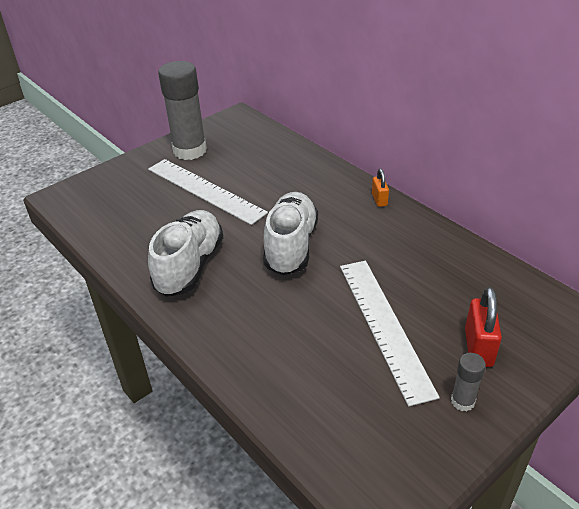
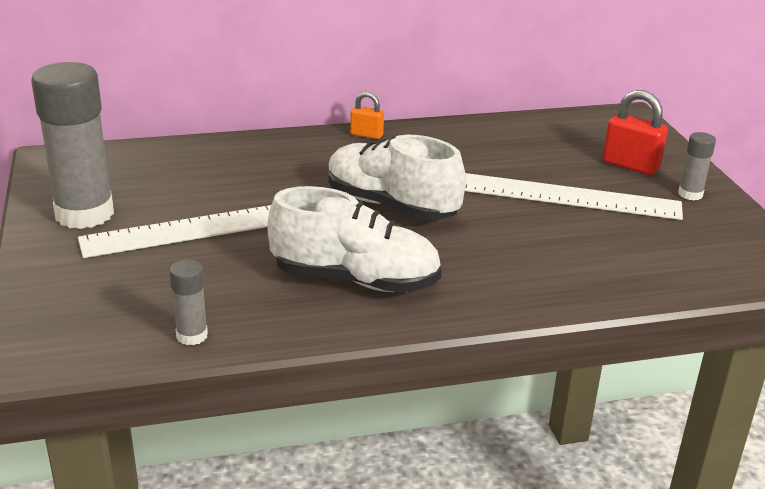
camera: 65 degrees left, 10 degrees down
white shoe [148,210,224,297] -> white shoe turned 150 degrees clockwise [268,186,442,293]
none -> grey glue stick [169,259,208,345]

